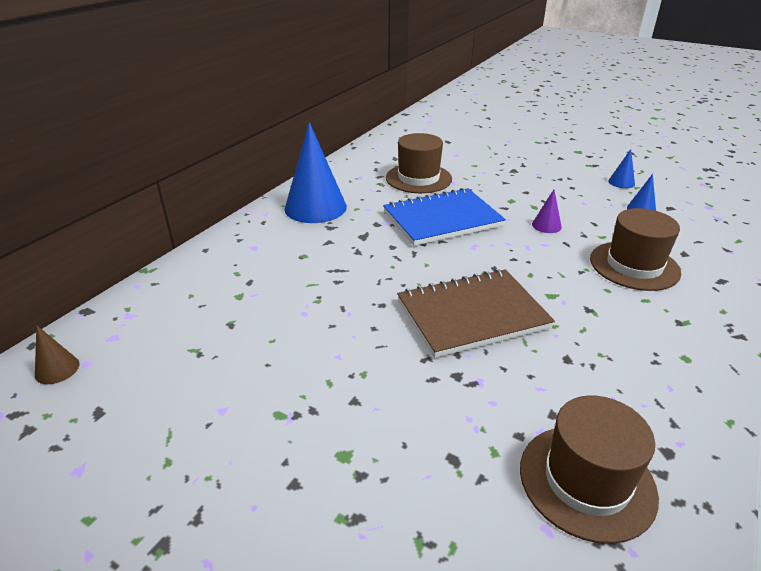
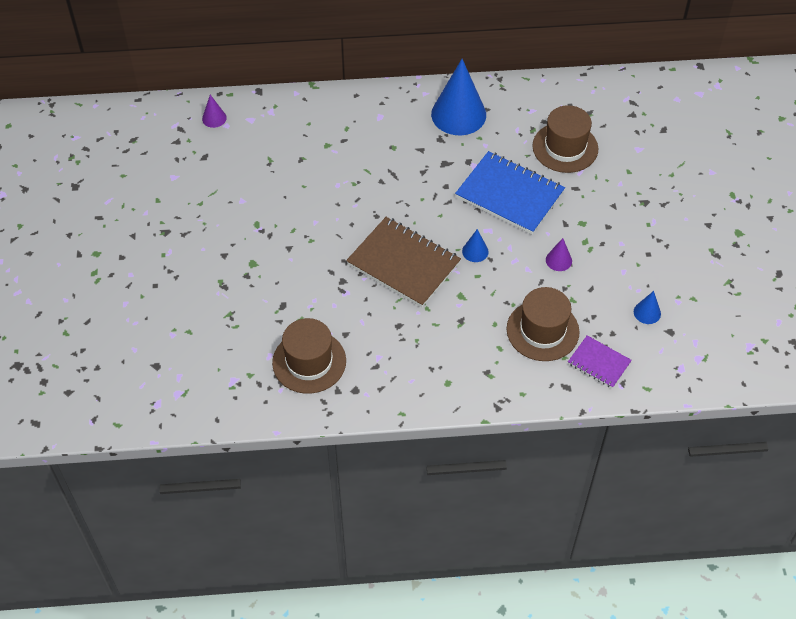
camera: 55 degrees right, 20 degrees up
brown cone [35,325,79,384] -> purple cone [202,95,227,128]
blue cone [608,149,635,188] -> blue cone moved to [462,229,489,262]
none -> purple notebook [568,335,632,388]

